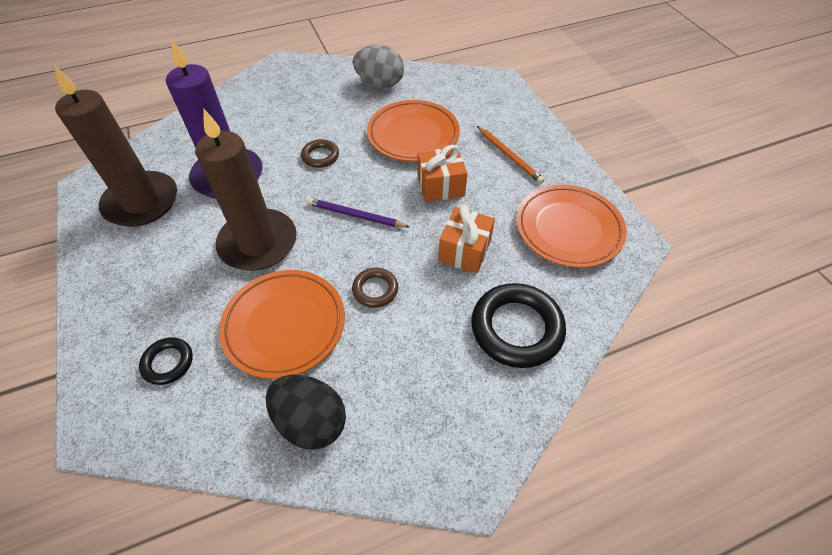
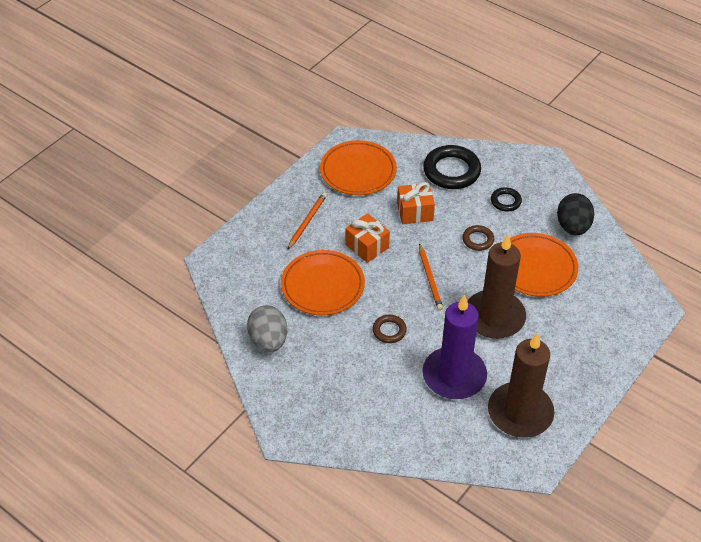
camera: 120 degrees left, 5 degrees down
black ring [139,337,193,385] -> black ring moved to [491,187,522,212]
purple pencil [307,198,409,228] -> orange pencil [419,243,443,310]

